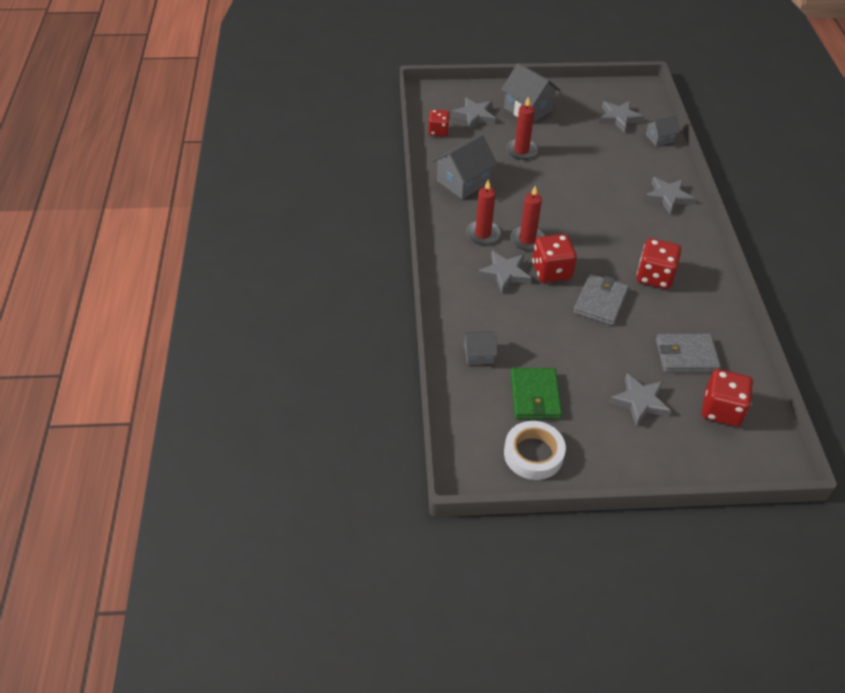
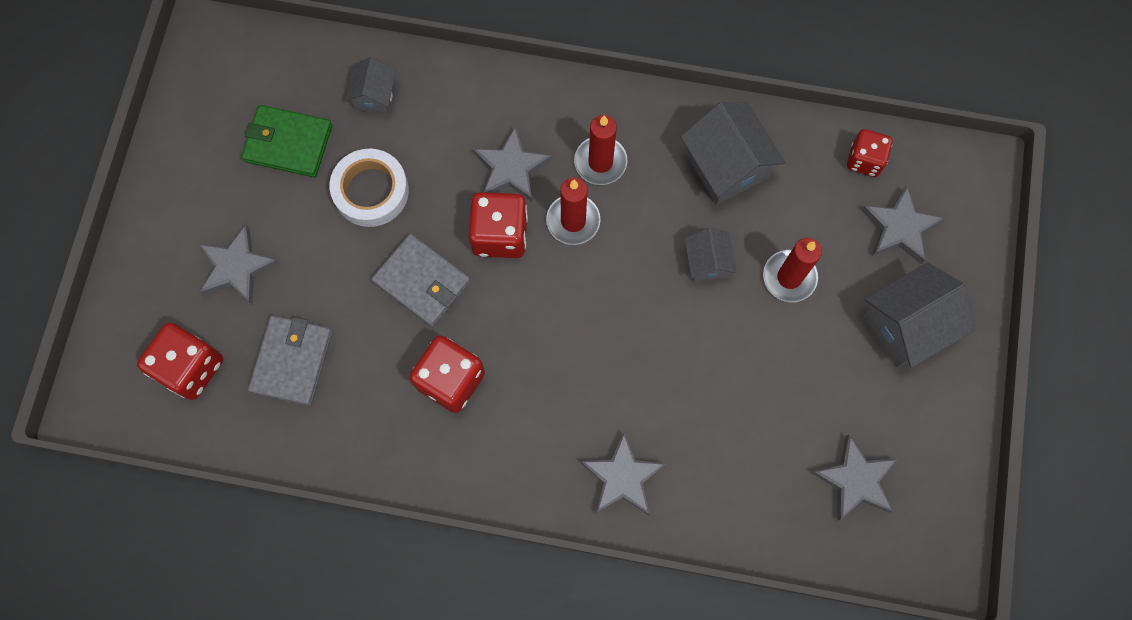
camera: 105 degrees right, 25 degrees up
white tape [504,421,566,480] -> white tape moved to [330,149,409,227]
grey house [646,115,680,146] -> grey house moved to [685,228,736,282]

